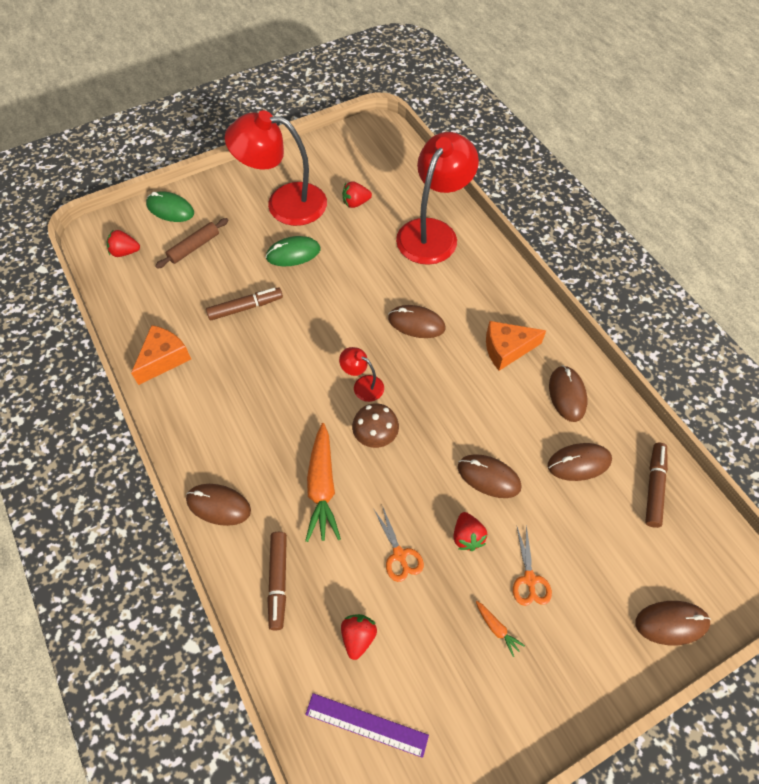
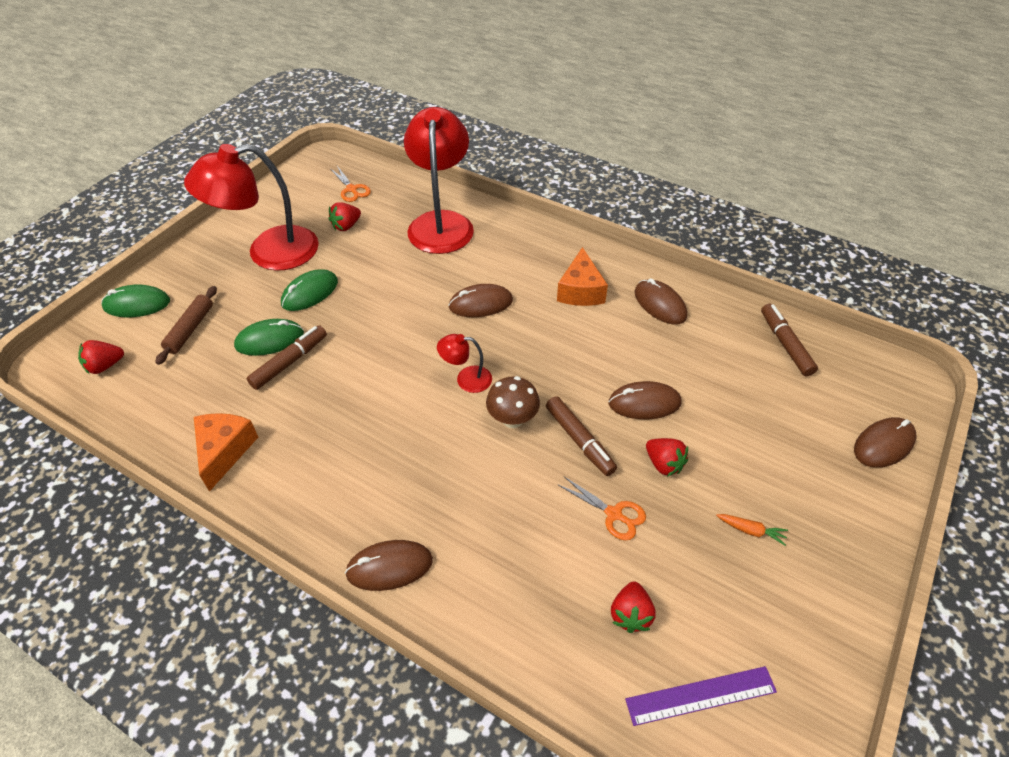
camera: 30 degrees left, 10 degrees down
brown marker [267,532,287,630] -> brown marker moved to [546,396,617,476]
orange carrot [305,423,341,542] -> none
red strawberry [341,614,377,660] -> red strawberry turned 150 degrees counterclockwise [611,581,656,633]
orange cheese [486,321,546,371] -> orange cheese turned 45 degrees counterclockwise [557,247,608,306]
orange scissors [513,525,552,606] -> orange scissors moved to [331,166,371,202]
brown mouse [548,443,612,481] -> none
none -> green mouse [234,319,304,356]

